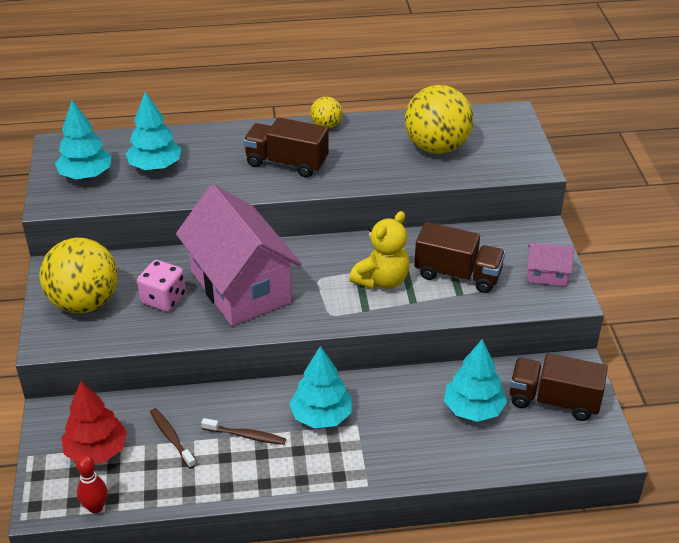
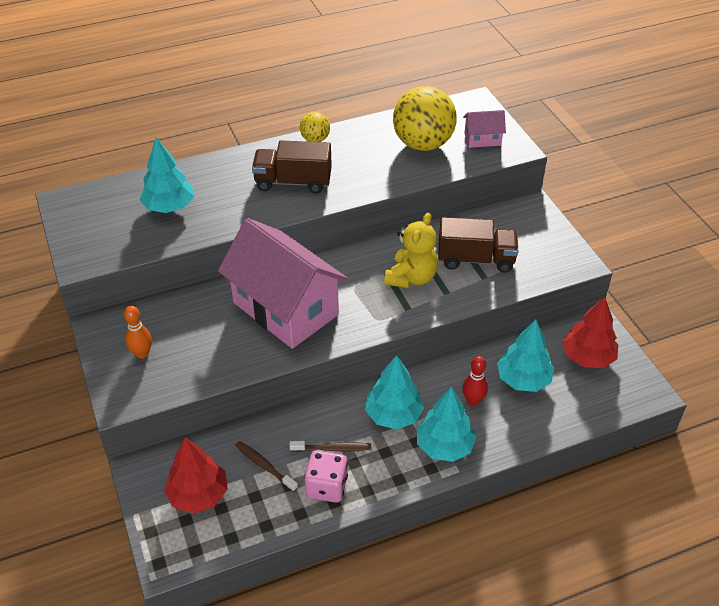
camera: 15 degrees left, 5 degrees up
yellow ball [40,238,118,313] -> orange bowling pin [124,306,152,359]
turquoise tree [55,100,112,179] -> turquoise tree moved to [417,387,477,462]
red bowling pin [76,455,107,513] -> red bowling pin moved to [462,356,488,406]
pink dice [137,260,186,312] -> pink dice moved to [304,450,348,503]
brown truck [510,353,608,421] -> red tree [562,297,618,368]
pink house [527,243,574,286] -> pink house moved to [463,110,506,148]

